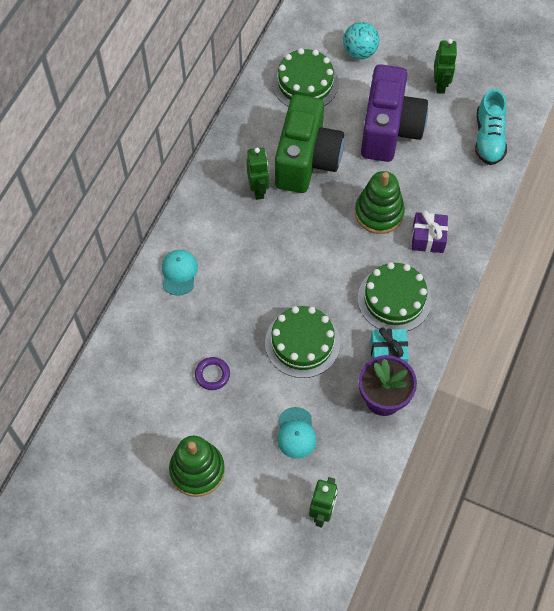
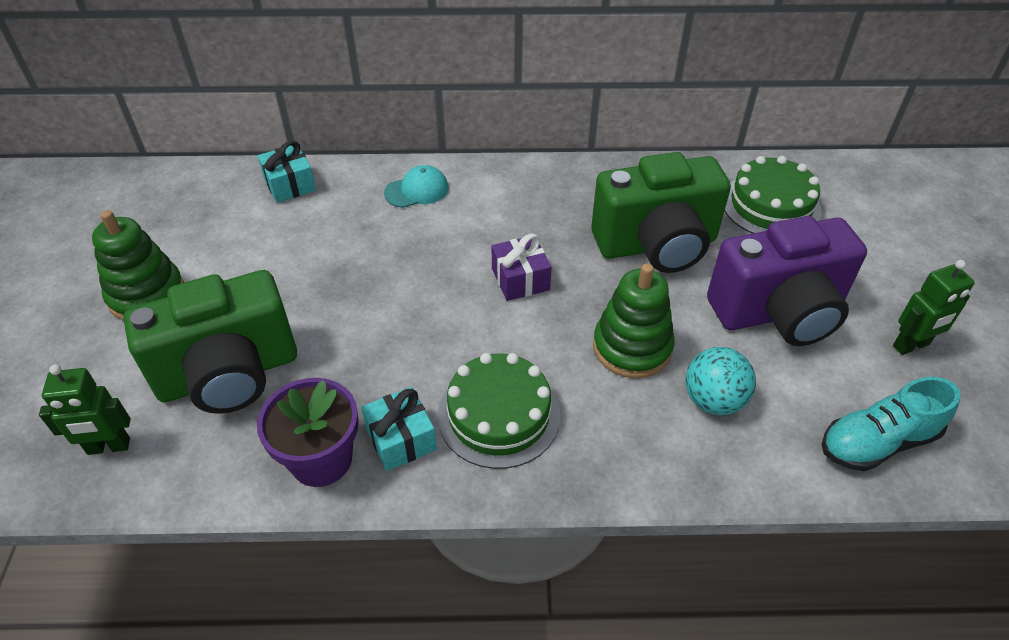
camera: 65 degrees right, 15 degrees down
purple ring [195,357,230,390] -> none
green robot [247,148,269,200] -> none
green cake [265,306,340,378] -> none
turquoise cap [277,407,316,459] -> green camera [124,270,297,414]
turquoise ball [343,22,379,59] -> turquoise ball moved to [686,347,756,415]
purple gift [412,210,448,253] -> purple gift moved to [491,233,552,301]
none -> turquoise gift [258,141,316,203]

